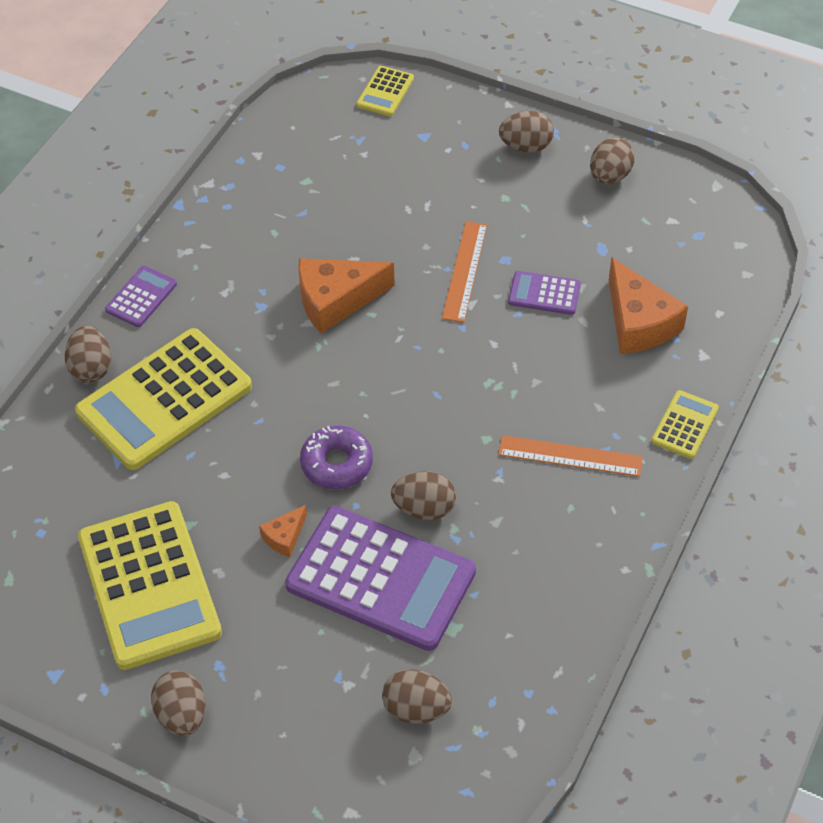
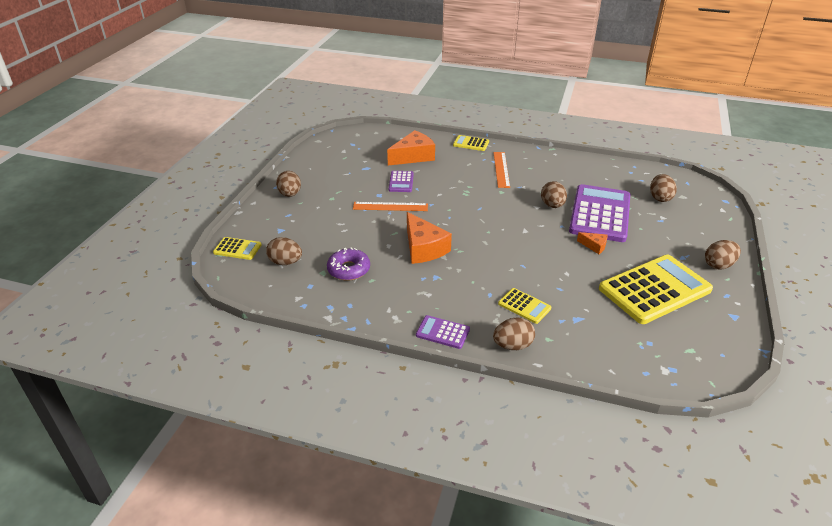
camera: 100 degrees left, 15 degrees down
yellow calculator [75,328,252,470] -> yellow calculator [498,288,551,324], size x0.46
purple donut [300,426,373,489] -> purple donut moved to [327,248,370,281]
brown egg [590,137,635,184] -> brown egg moved to [266,237,302,265]

